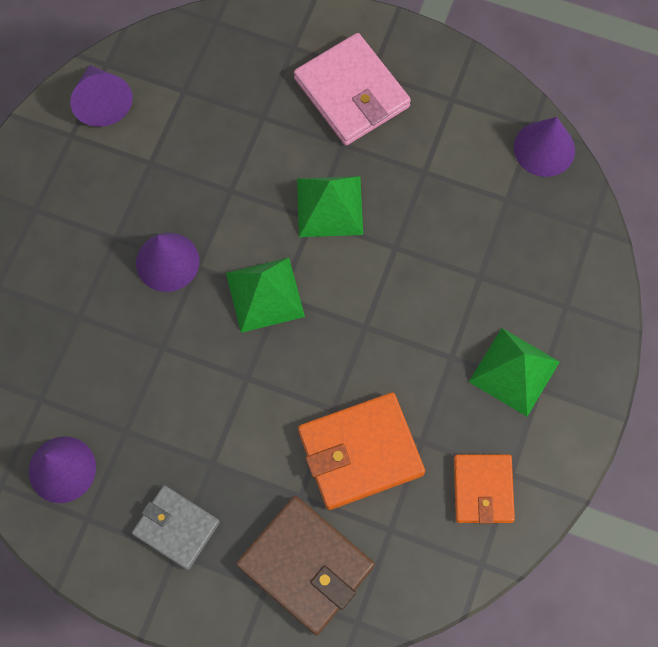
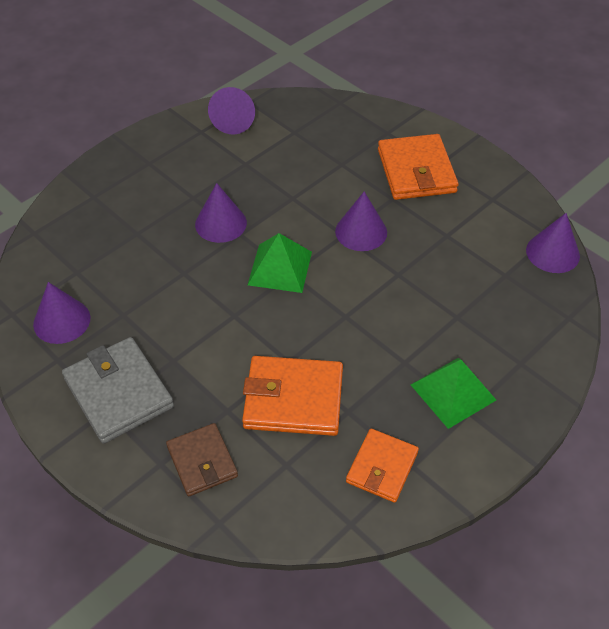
camera: 25 degrees right, 20 degrees down
grey wallet [132,485,220,570] -> grey wallet [62,337,174,444], size x1.56
brown wallet [236,496,375,635] -> brown wallet [166,423,238,496], size x0.64
pink wallet [294,33,411,146] -> orange wallet [378,134,458,200]
green pyramid [297,176,363,237] -> purple cone [335,191,387,251]

